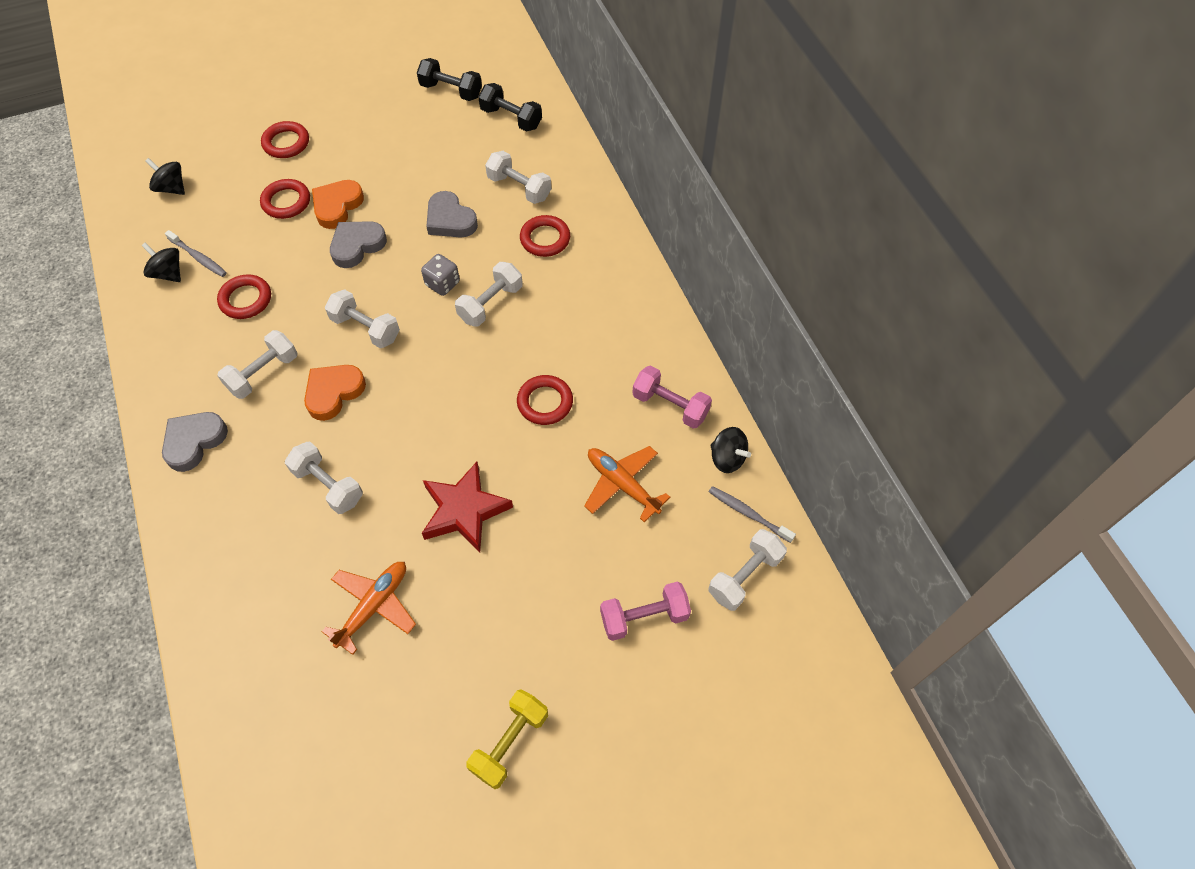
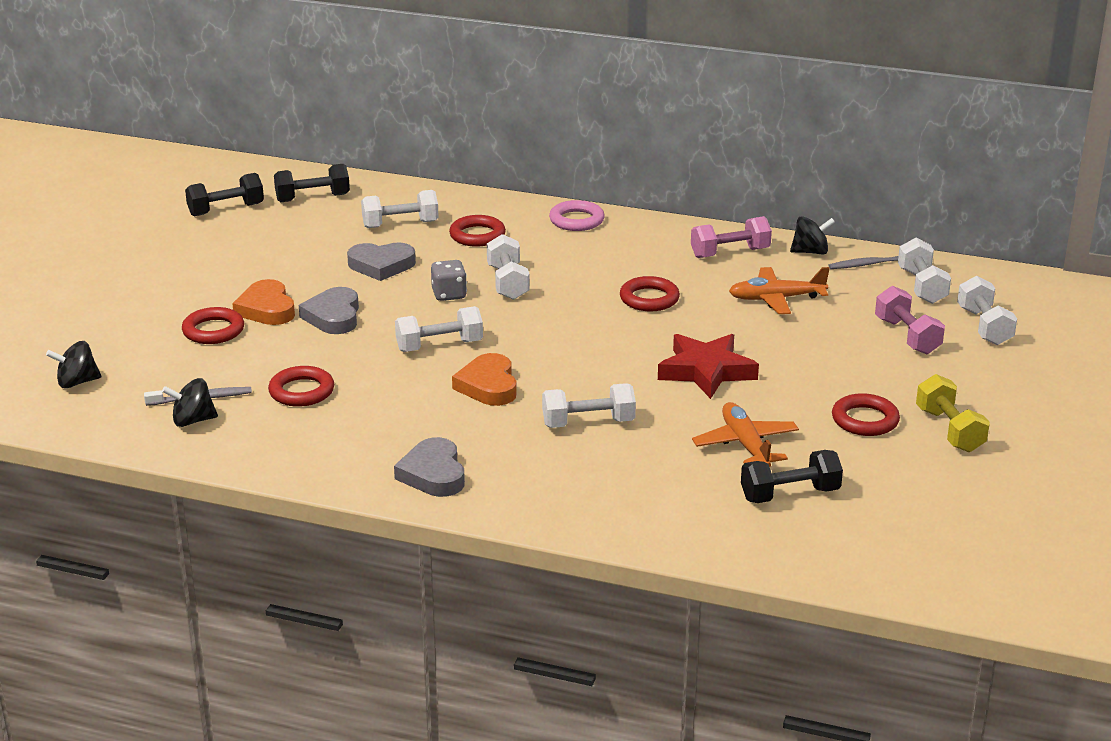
camera: 50 degrees left, 30 degrees down
white dumbbell [217,330,298,399] -> white dumbbell moved to [957,276,1017,345]
red ring [261,121,309,158] -> red ring moved to [832,393,900,436]
pink dumbbell [600,581,691,641] -> pink dumbbell turned 45 degrees counterclockwise [875,286,945,354]
none -> pink ring [549,200,605,231]
none -> black dumbbell [741,450,843,503]

